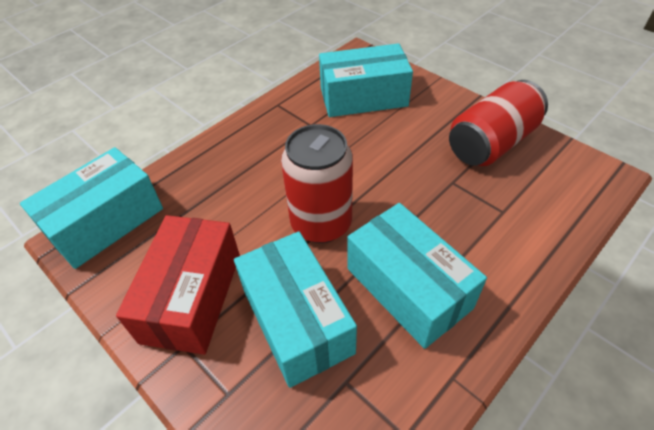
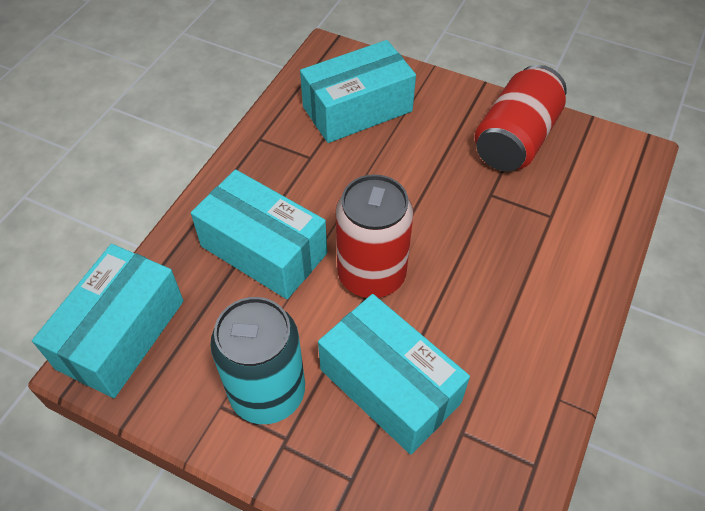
camera: 20 degrees left, 5 degrees up
red box [116,215,240,355] -> turquoise can [210,297,305,424]
turquoise box [347,203,487,349] -> turquoise box moved to [191,170,327,299]

